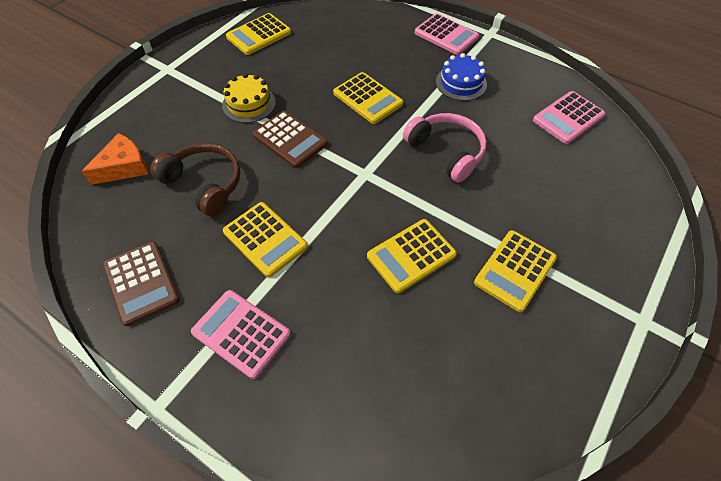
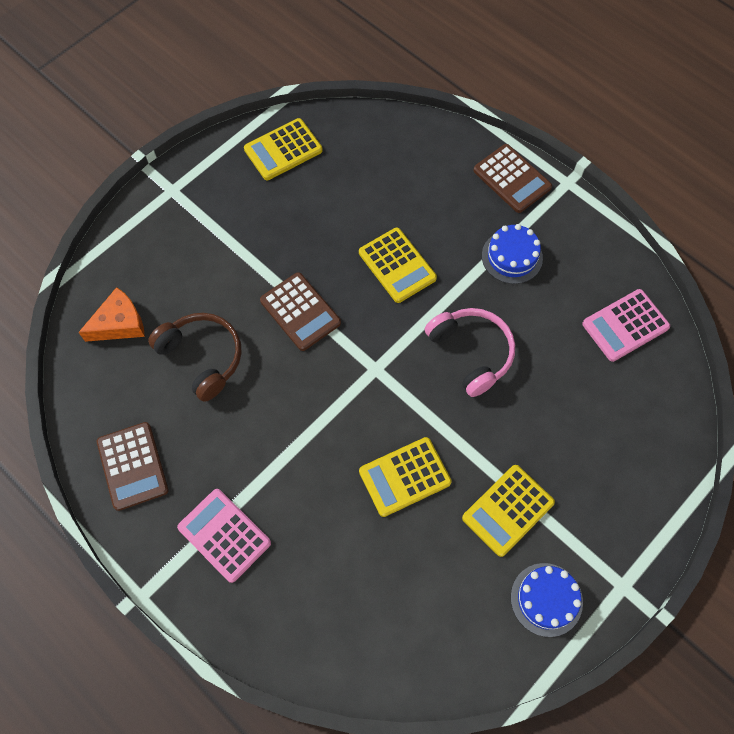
camera: 10 degrees right, 10 degrees up
yellow cake [222,73,276,123] -> none
yellow calculator [223,202,308,277] -> none
pink calculator [415,13,479,55] -> brown calculator [473,144,552,213]
none -> blue cake [511,563,583,637]

